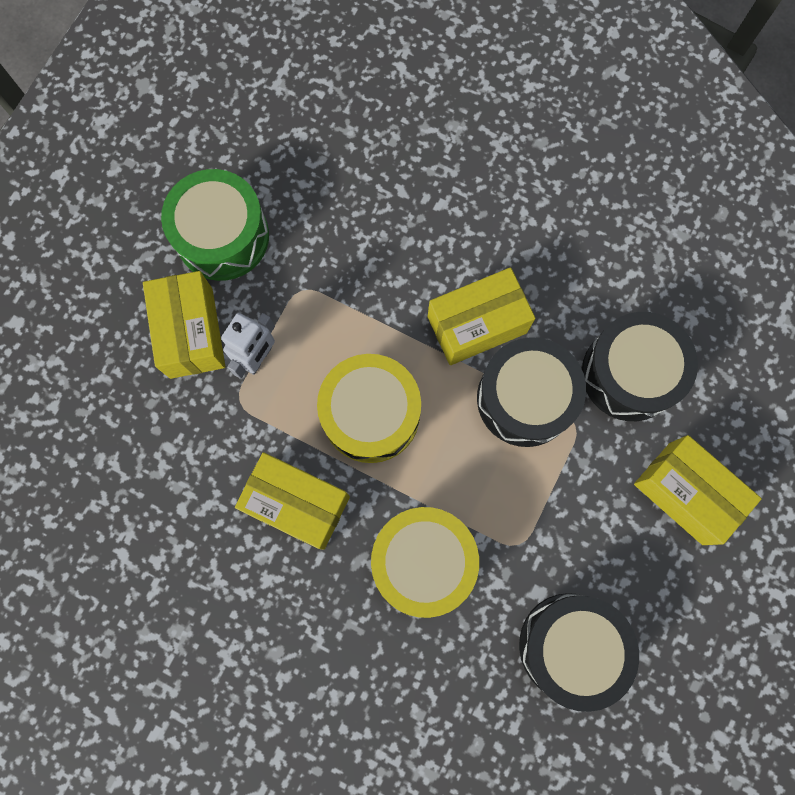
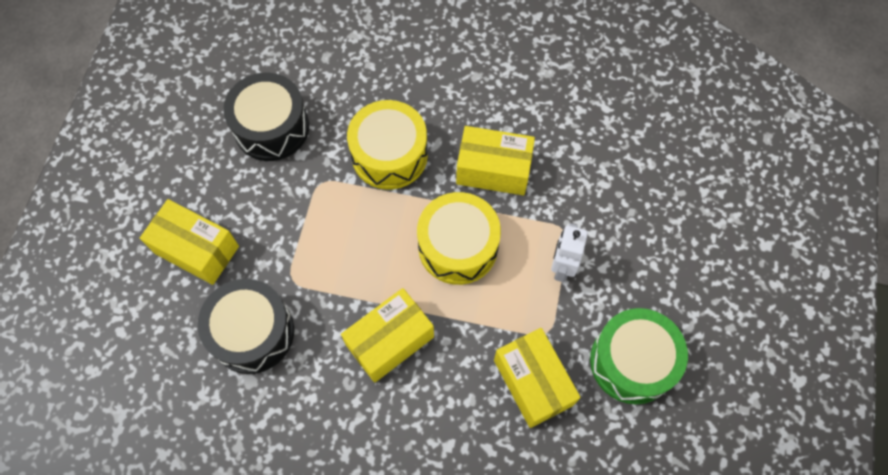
camera: 165 degrees right, 10 degrees down
yellow box [143,271,225,379] -> yellow box moved to [494,328,581,428]
black drum [477,337,586,447] -> none

